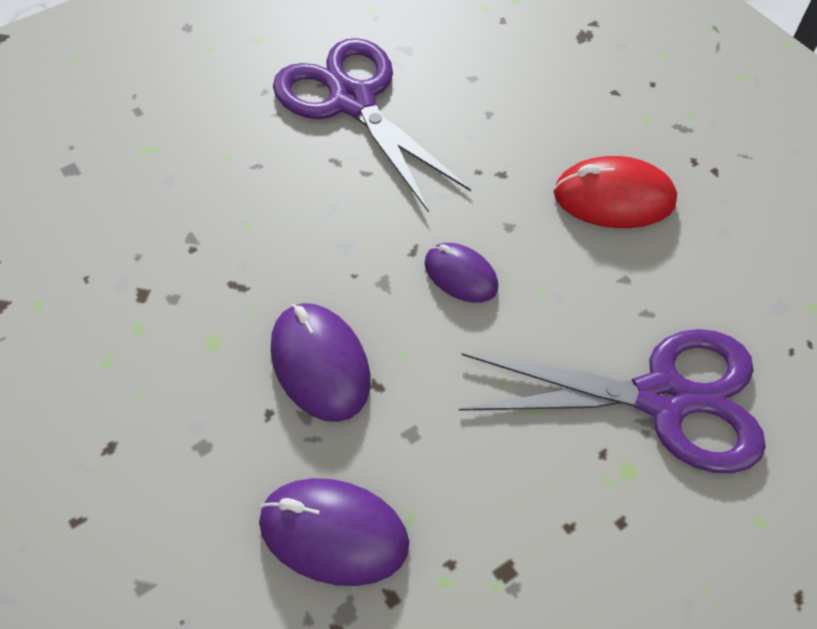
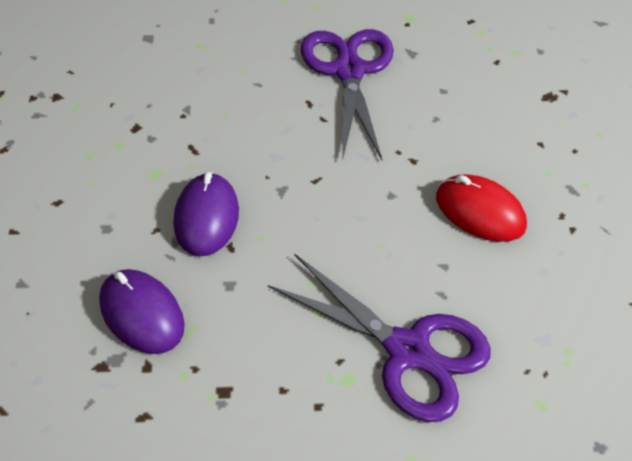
camera: 30 degrees right, 5 degrees down
purple mouse [425,243,498,303] -> none

